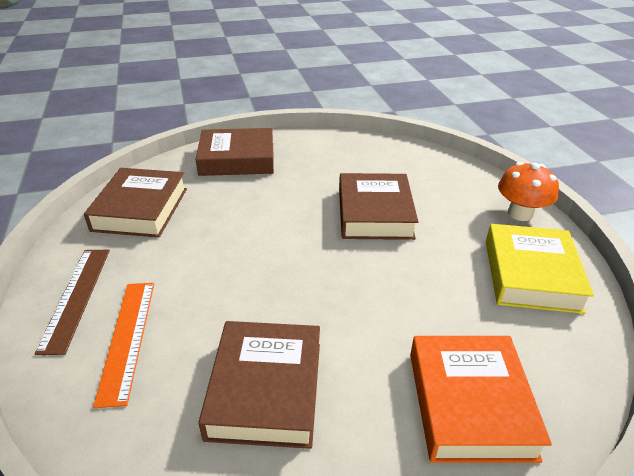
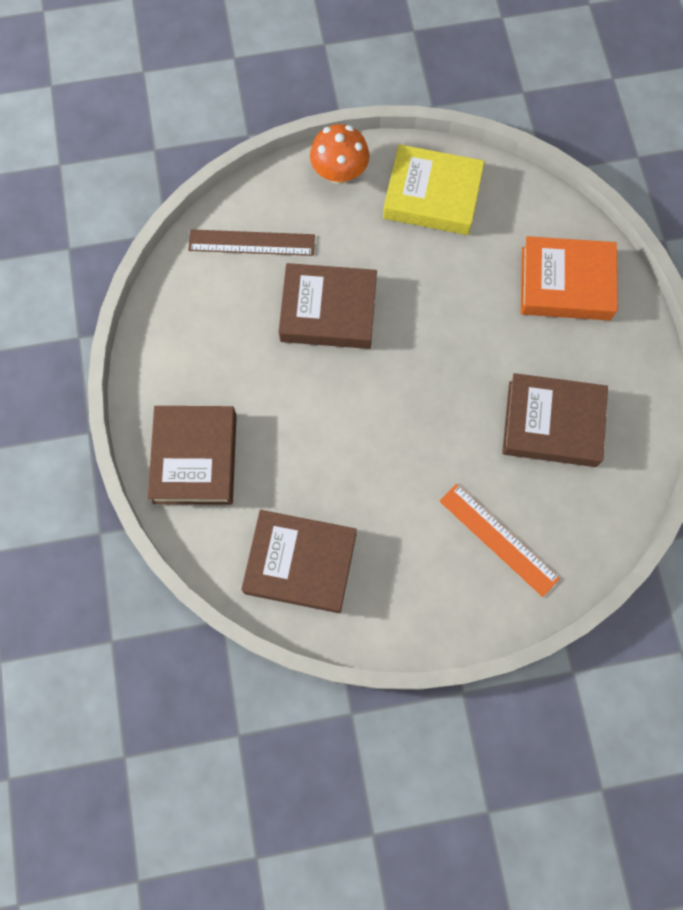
camera: 85 degrees left, 35 degrees up
brown ruler [35,250,110,355] -> brown ruler moved to [188,229,315,256]
orange ruler [93,283,154,408] -> orange ruler turned 45 degrees clockwise [440,484,560,597]

